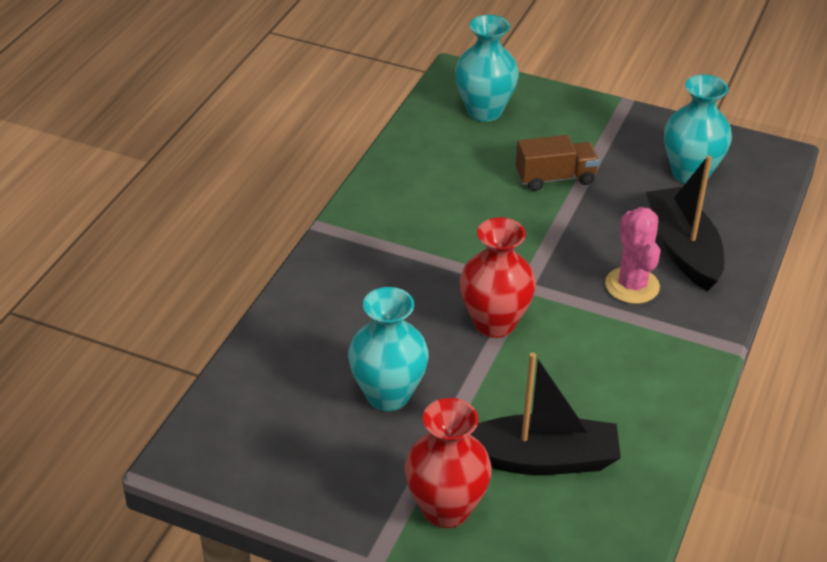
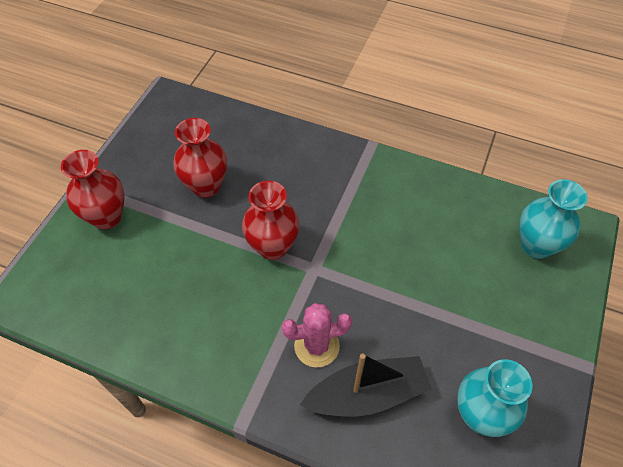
camera: 90 degrees right, 15 degrees up
turquoise vase [348,287,429,411] -> red vase [173,118,227,198]
black boat [470,352,621,475] -> none
brown truck [516,135,599,191] -> none

